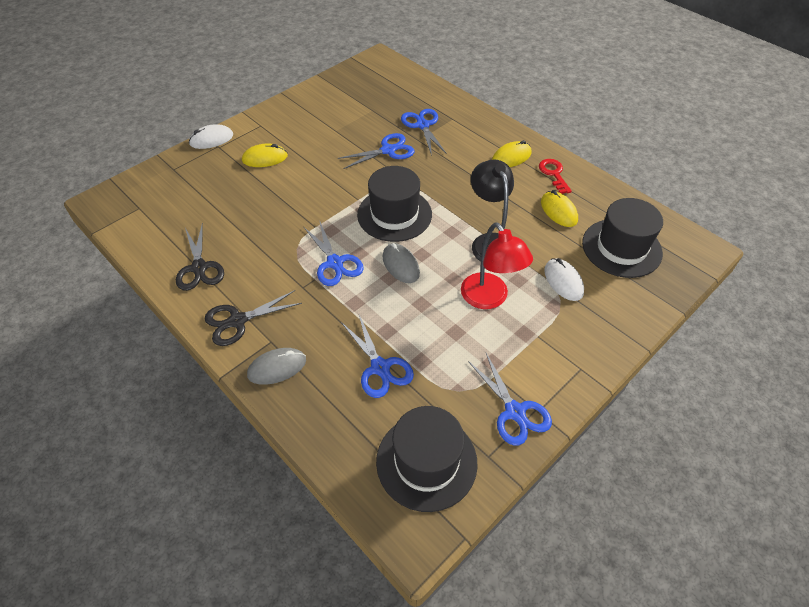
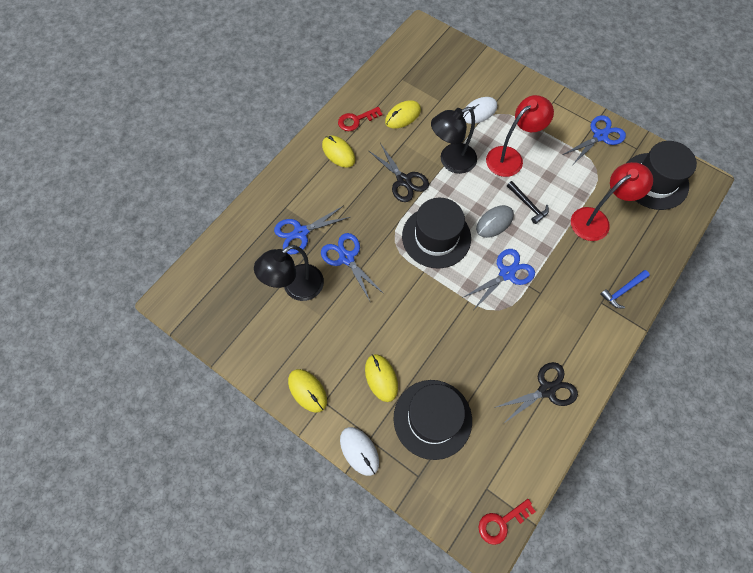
camera: 100 degrees left, 15 degrees up
black scissors [205,290,302,346] -> black scissors moved to [369,143,429,202]
grey mouse [247,348,306,385] -> blue hammer [600,270,650,308]
blue scissors [341,315,414,398] -> red lamp [571,162,653,241]
black hat [582,198,663,278] -> black hat moved to [393,380,472,460]
none -> black lamp [254,245,324,301]
none -> yellow mouse [288,369,327,413]
none -> red key [479,499,536,545]
none -> black hammer [507,181,549,224]

